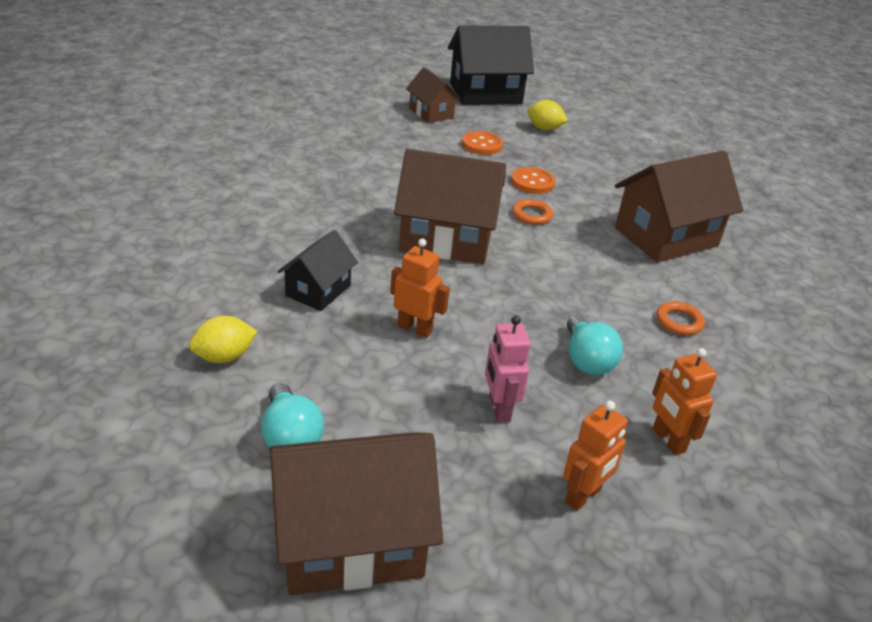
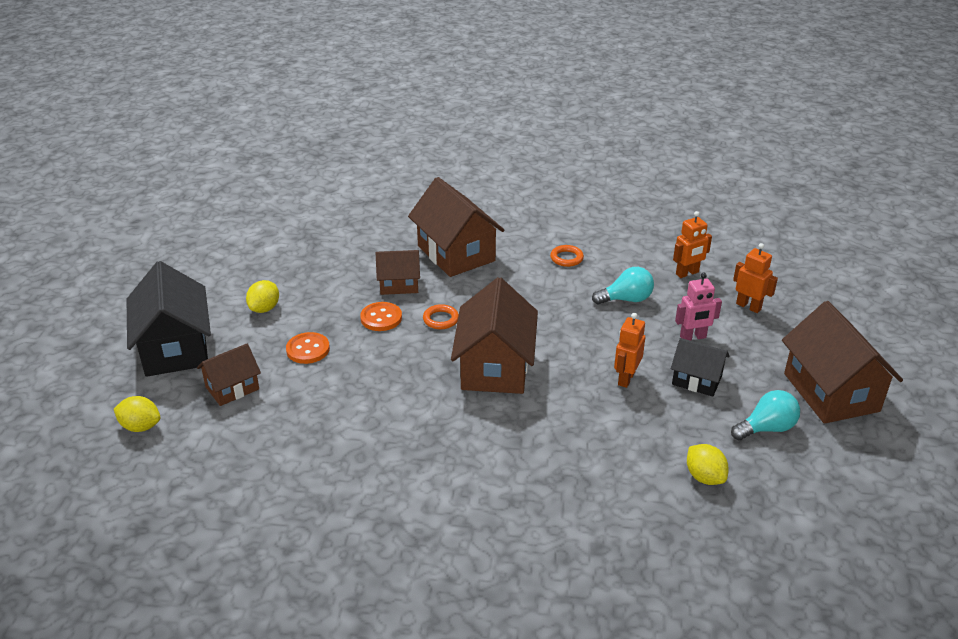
camera: 90 degrees left, 0 degrees up
black house [277,230,358,311] -> black house moved to [671,338,729,397]
none -> yellow lemon [114,396,160,432]
none -> brown house [376,250,420,295]

